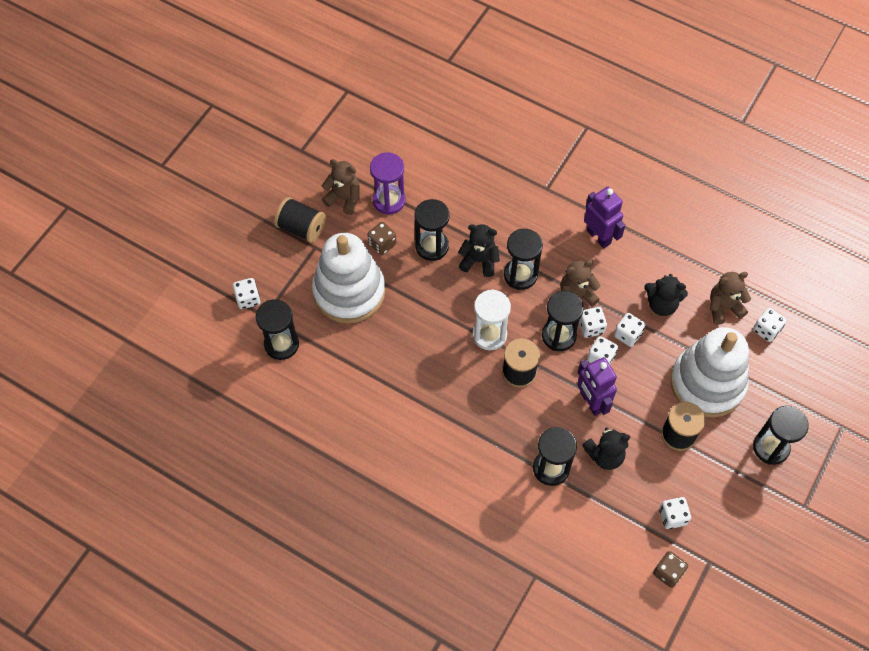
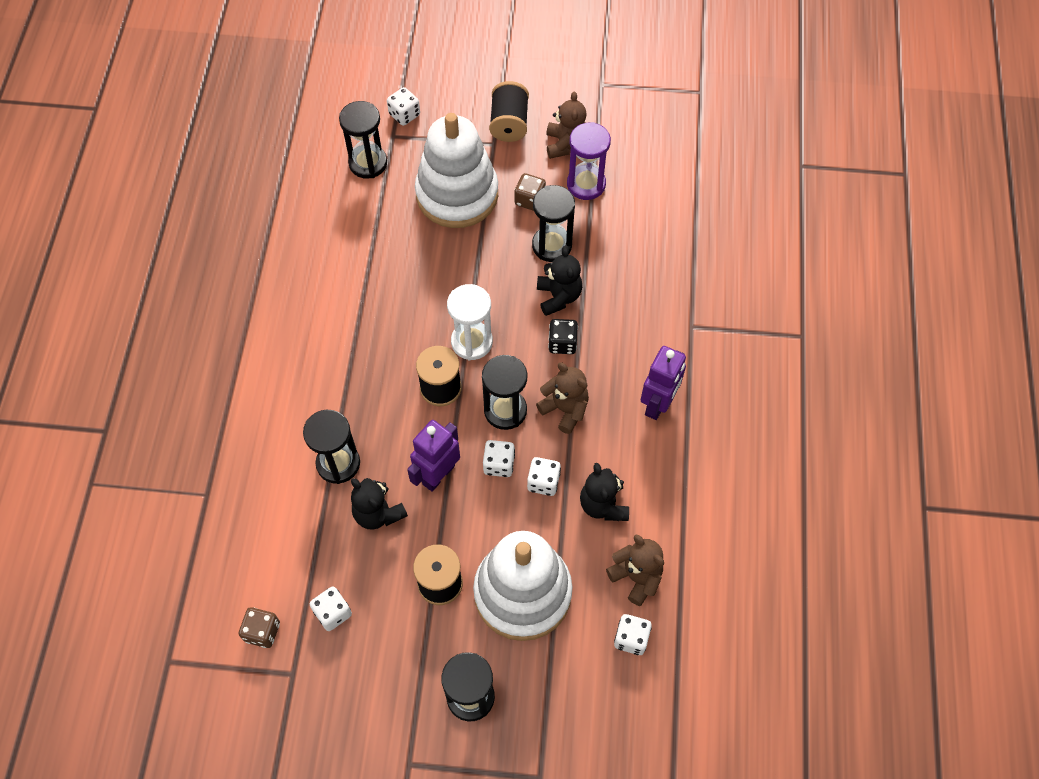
camera: 65 degrees right, 0 degrees up
black hourglass [504,229,543,290] -> black dice [548,319,578,354]
white dice [579,307,607,338] -> none

